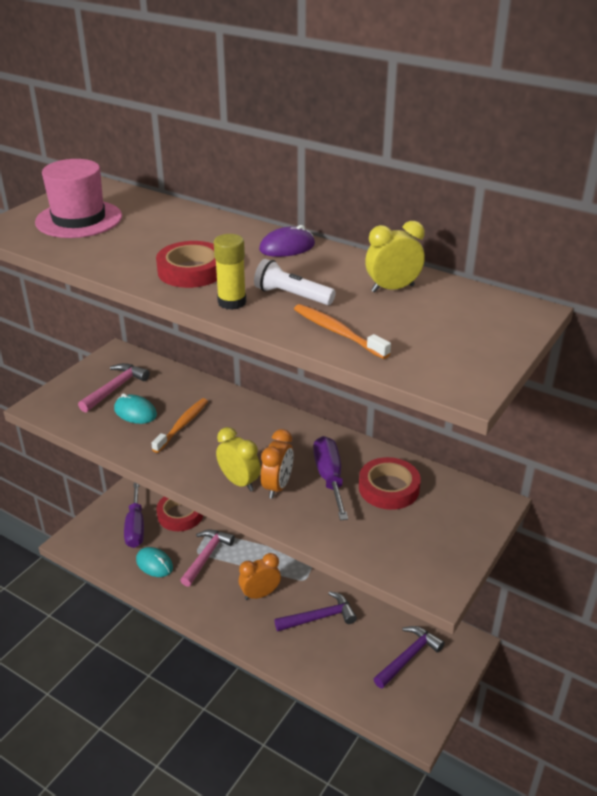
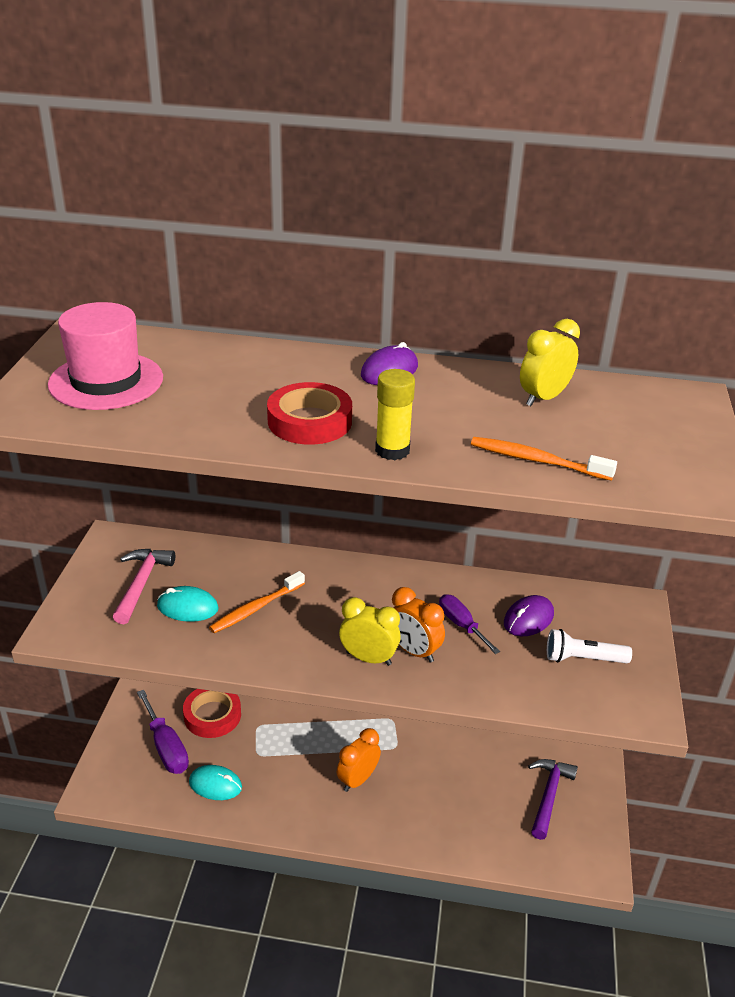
camera: 25 degrees left, 0 degrees up
orange toothbrush [151,398,208,453] -> orange toothbrush turned 135 degrees counterclockwise [209,571,305,633]
pink hammer [180,530,235,587] -> none
white flashlight [254,259,336,305] -> white flashlight moved to [547,629,632,663]
orange clock [261,429,293,499] -> orange clock turned 135 degrees clockwise [392,587,445,662]
purple hammer [274,591,357,631] -> none
purple screwdriver [313,436,348,520] -> purple screwdriver [439,594,500,654], size x0.66
red tape [359,457,421,510] -> purple mouse [504,595,554,636]

